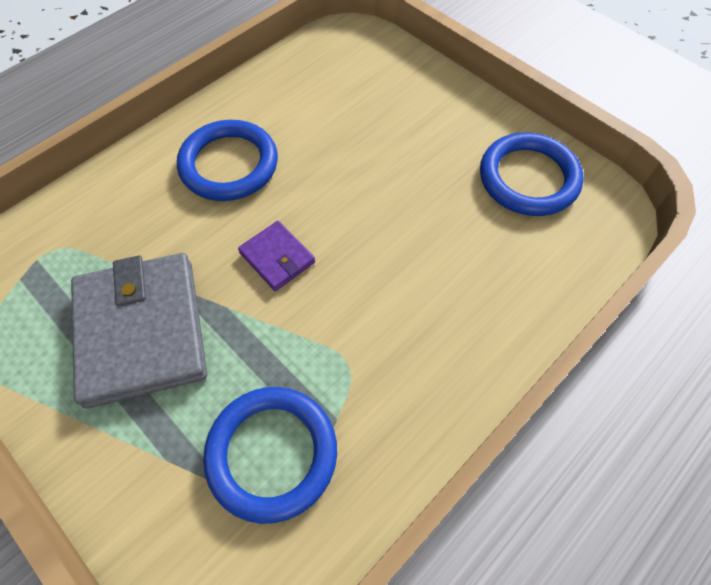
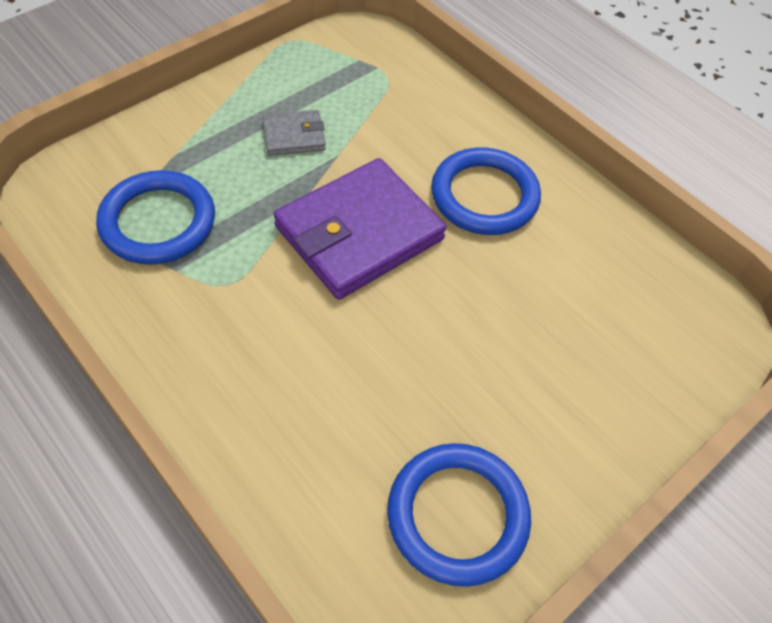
camera: 90 degrees right, 5 degrees down
grey wallet [71,253,207,408] -> grey wallet [262,110,326,156], size x0.47
purple wallet [238,221,315,291] -> purple wallet [273,158,446,300], size x2.11

